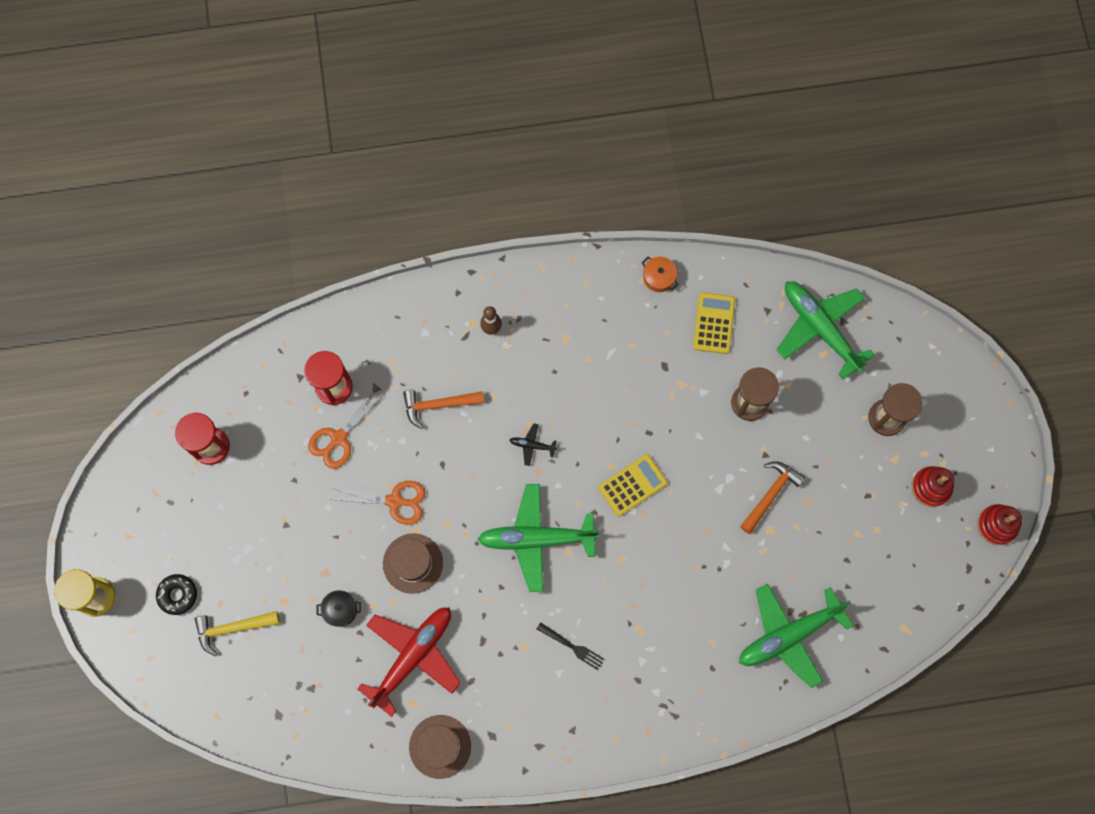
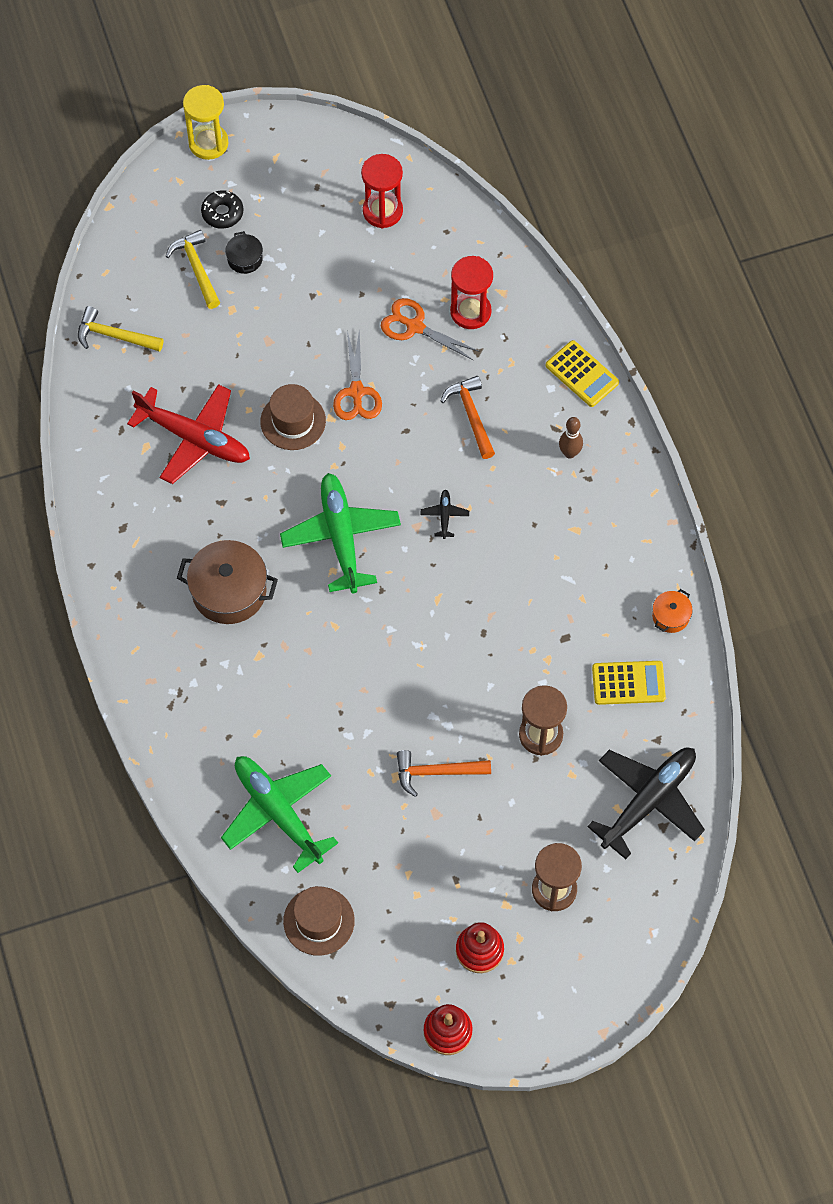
camera: 80 degrees right, 10 degrees down
black pot [316,590,361,627] -> black pot moved to [225,231,263,274]
brown hat [409,715,471,779] -> brown hat moved to [283,886,355,956]
black fork [537,622,605,670] -> brown pot [177,540,278,624]
yellow calculator [598,454,668,516] -> yellow calculator moved to [546,340,619,407]
orange hammer [740,461,805,534] -> orange hammer turned 150 degrees clockwise [397,750,491,797]
green plane [777,281,875,380] -> black plane [587,748,705,859]
none -> yellow hammer [78,306,164,352]

